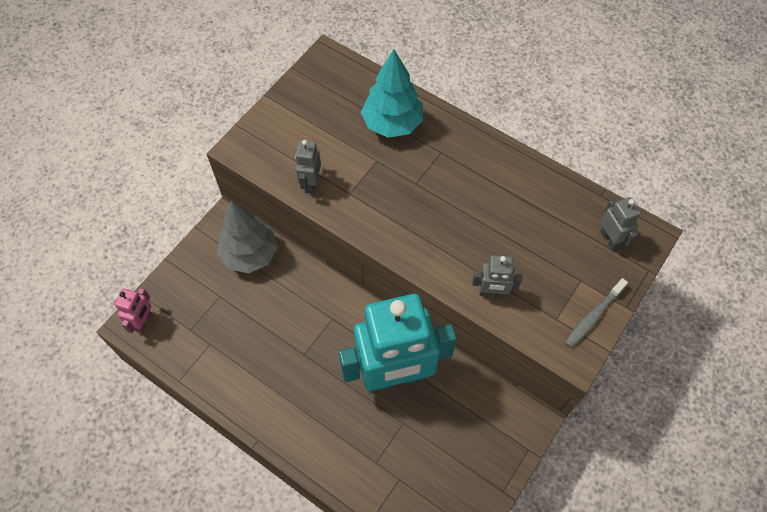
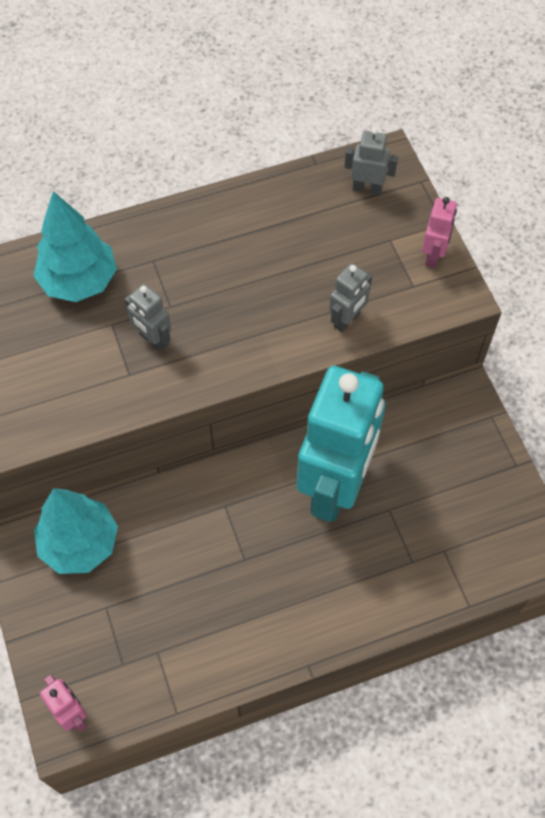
camera: 55 degrees left, 0 degrees up
grey tree [217,200,278,273] -> turquoise tree [34,488,118,574]
grey robot [295,140,321,194] -> grey robot moved to [124,284,171,352]
grey toothbrush [565,278,628,348] -> pink robot [422,197,457,268]

